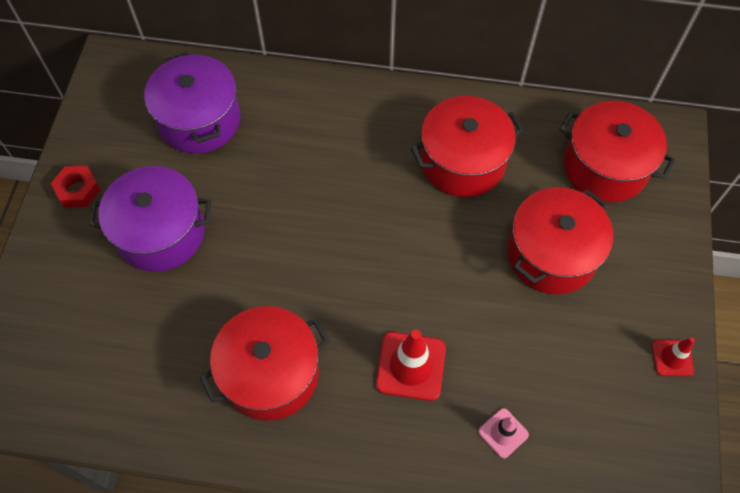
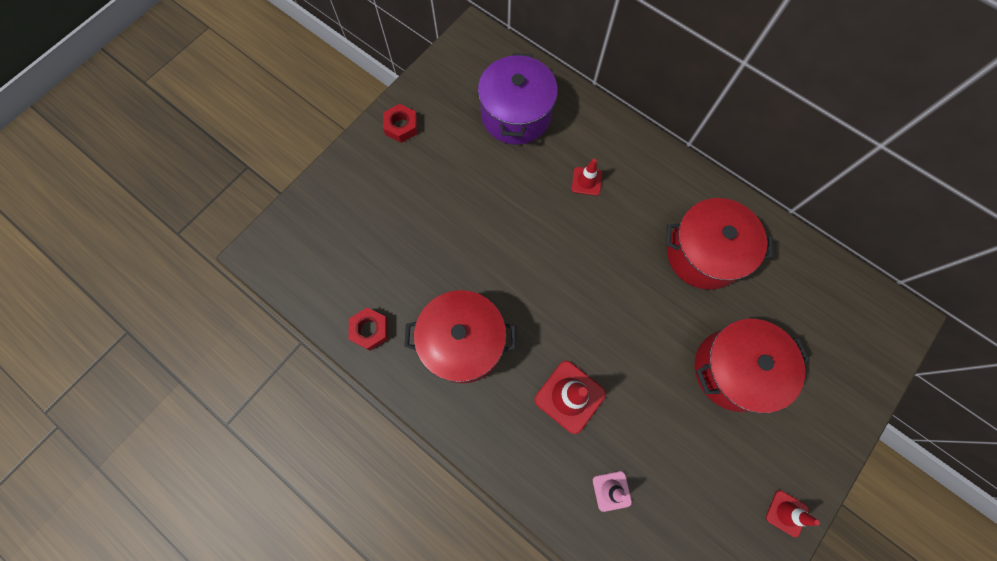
camera: 30 degrees right, 10 degrees up
purple pot [89,166,211,272] -> none
red pot [559,101,675,202] -> none
none -> red nut [348,307,388,351]
none -> red traffic cone [572,159,602,196]

